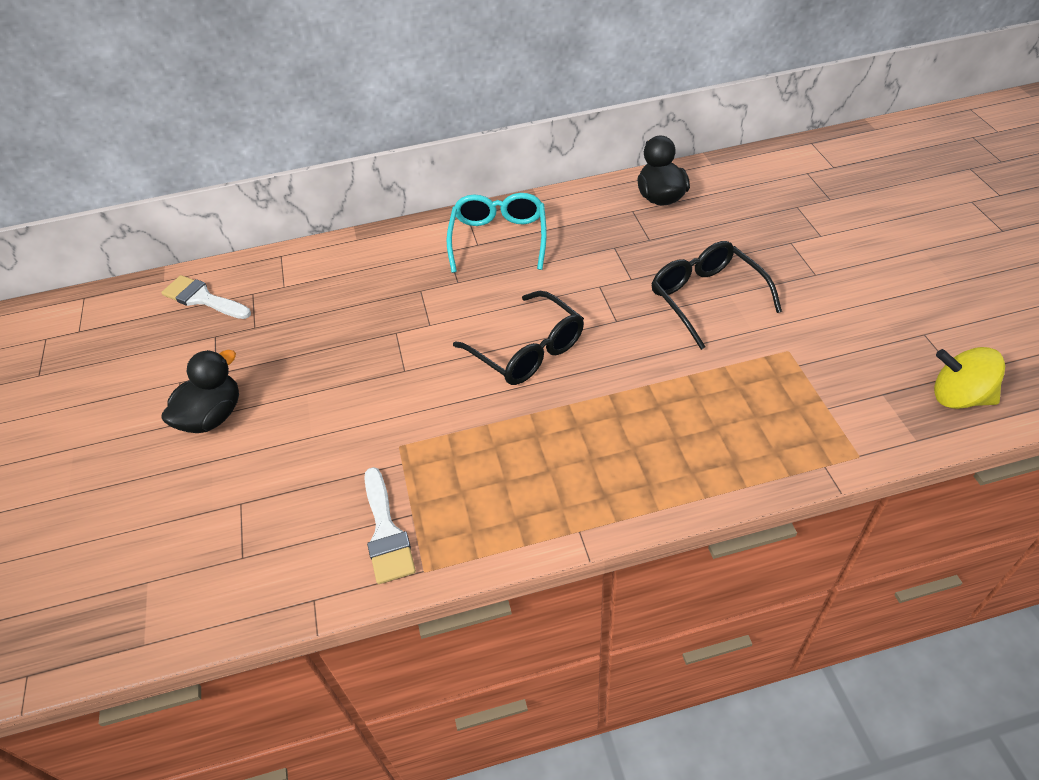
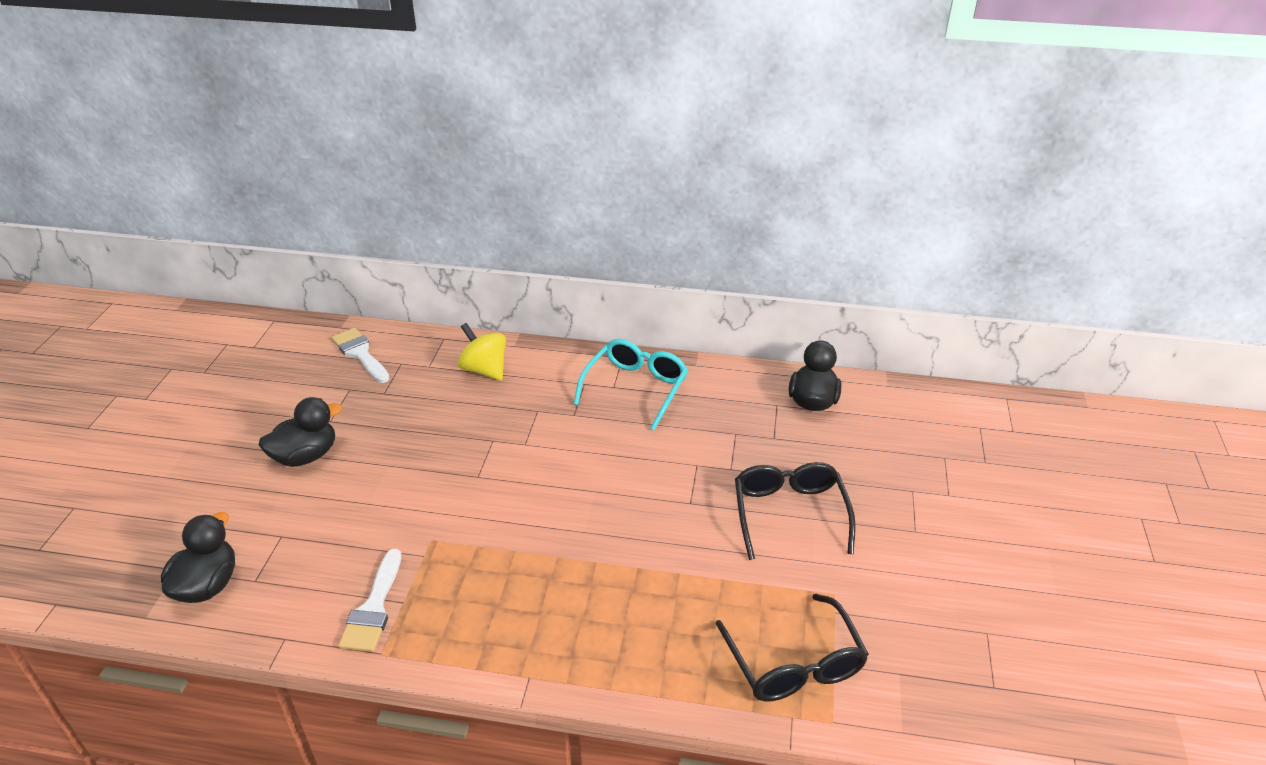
camera: 20 degrees right, 10 degrees down
black glasses [453,291,584,385] -> black glasses moved to [715,594,869,702]
yellow spinning top [934,347,1005,409] -> yellow spinning top moved to [458,323,506,381]
none -> black duck [161,512,235,603]

